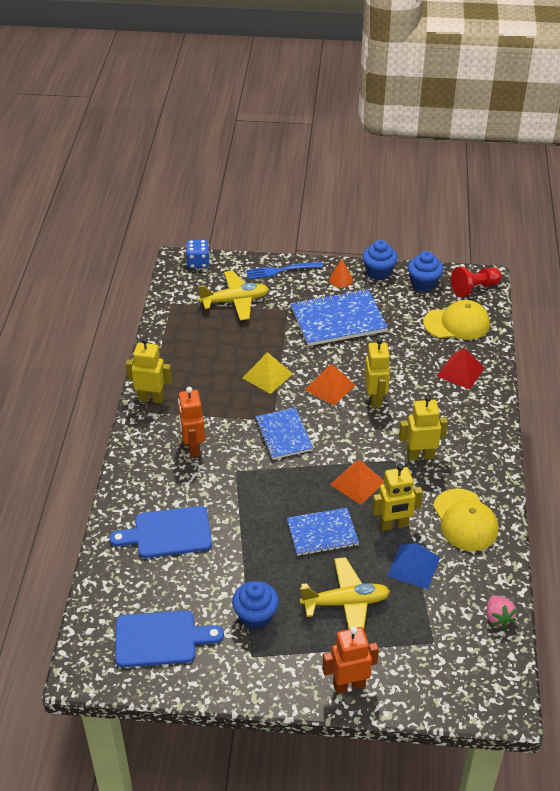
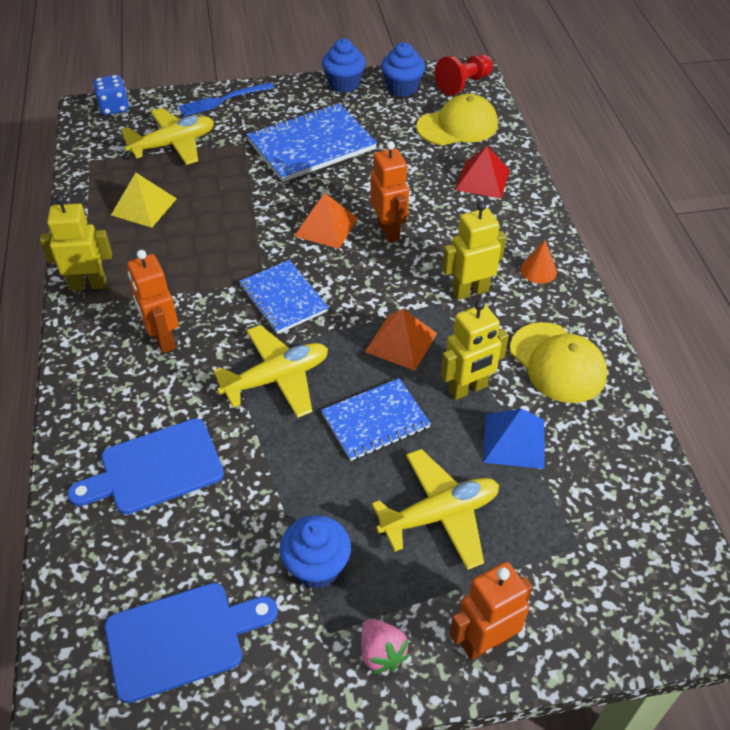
camera: 15 degrees left, 5 degrees up
yellow pyramid [243,352,293,394] -> yellow pyramid moved to [111,173,177,228]
orange cone [329,259,353,287] -> orange cone moved to [521,240,557,284]
yellow robot [364,338,390,408] -> orange robot [370,141,409,243]
pink strawberry [487,595,517,628] -> pink strawberry moved to [361,619,410,674]
none -> yellow plane [214,325,328,418]

